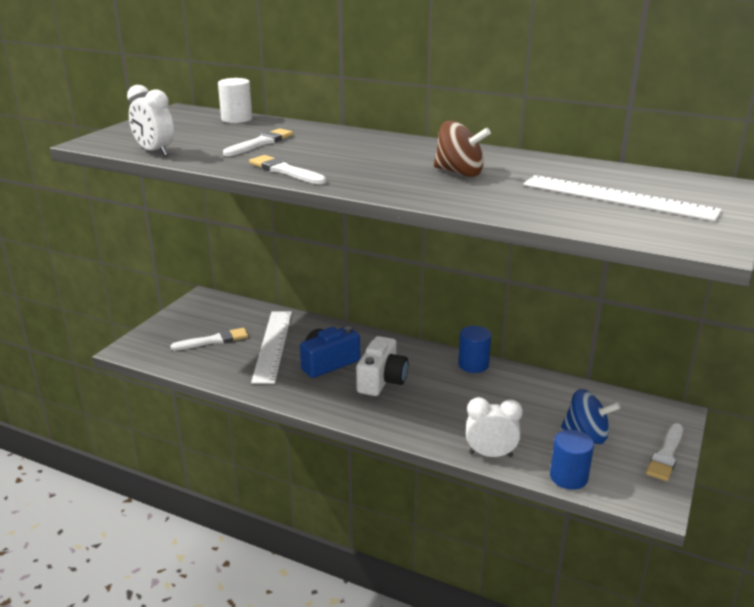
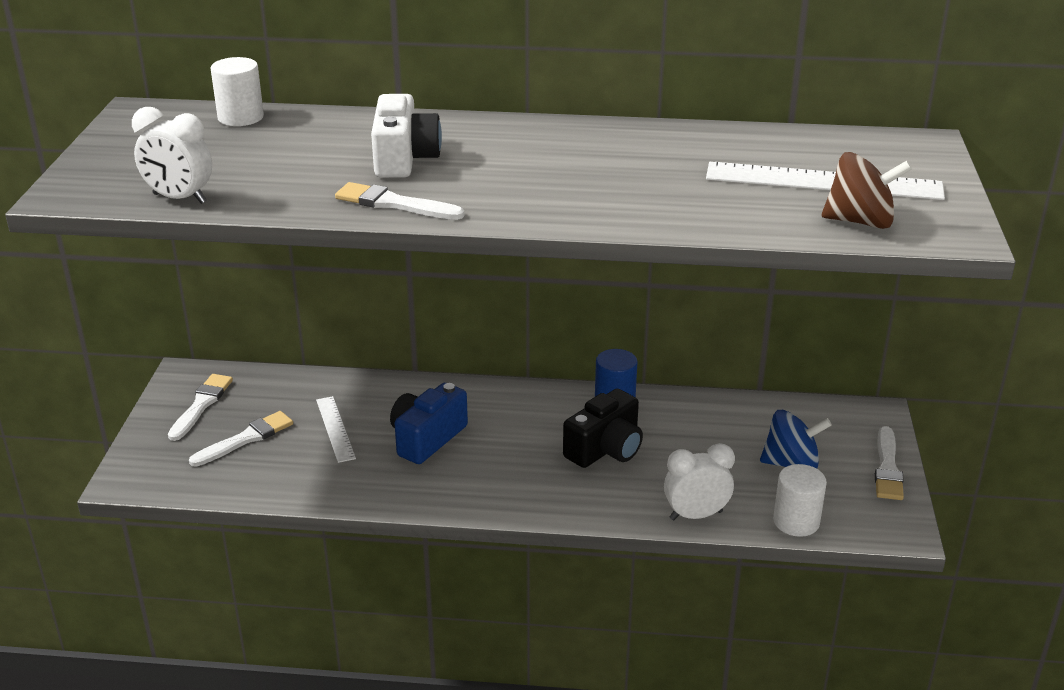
camera: 20 degrees left, 5 degrees up
white brush [223,128,293,156] -> white brush moved to [168,374,233,441]
white ruler [251,311,292,384] -> white ruler [316,396,356,463], size x0.56
white camera [356,336,408,396] -> white camera moved to [371,94,442,178]
brown spinning top [434,121,491,177] -> brown spinning top moved to [822,152,912,229]
blue cylinder [550,430,594,490] -> white cylinder [773,464,827,537]
none -> black camera [563,389,643,468]

